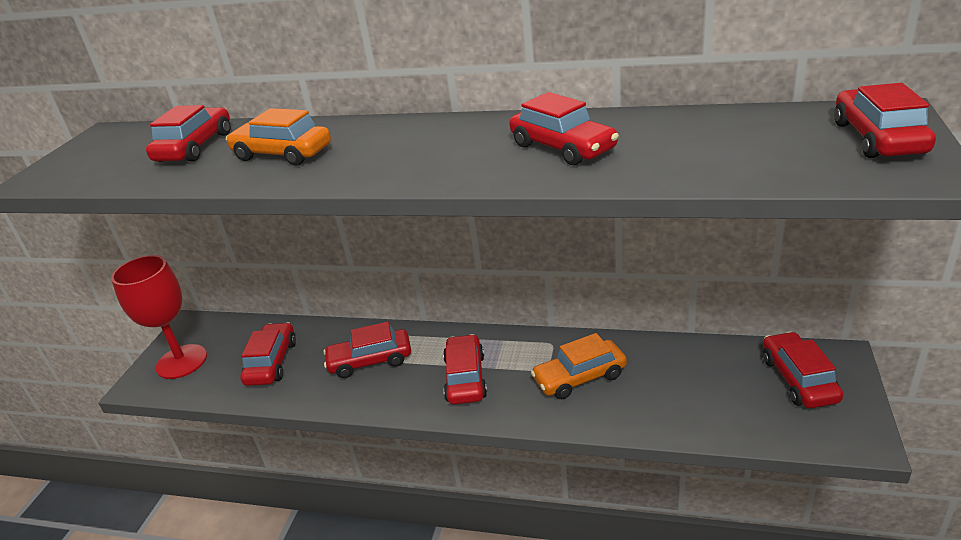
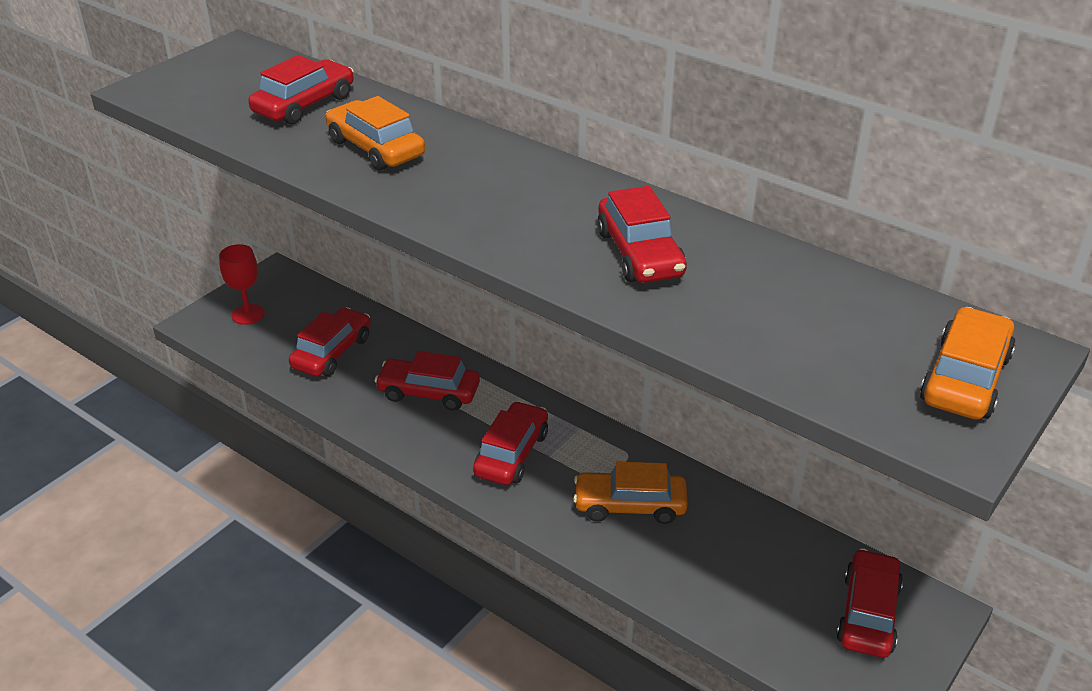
camera: 20 degrees right, 5 degrees up
red goblet [111,255,207,379] -> red goblet [219,244,265,325], size x0.58
red car [834,83,936,158] -> orange car [920,307,1016,420]

